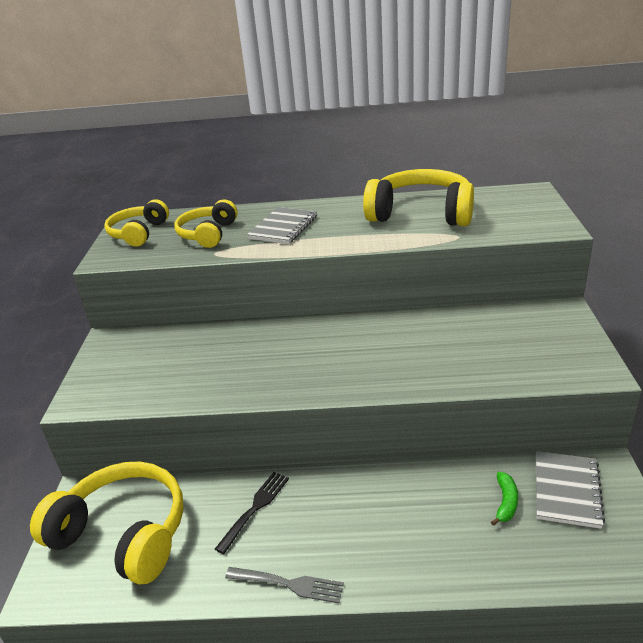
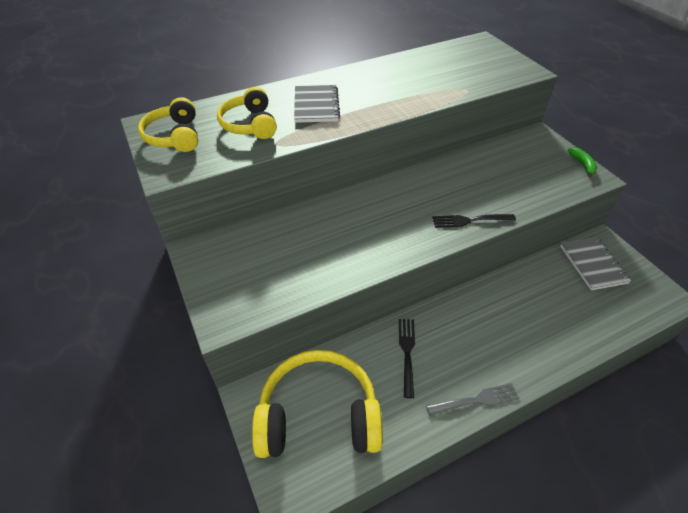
camera: 30 degrees left, 15 degrees up
yellow headphones [363,169,474,226] -> none
green banana [491,472,518,526] -> green banana moved to [568,147,597,178]
none -> black fork [432,214,516,228]

